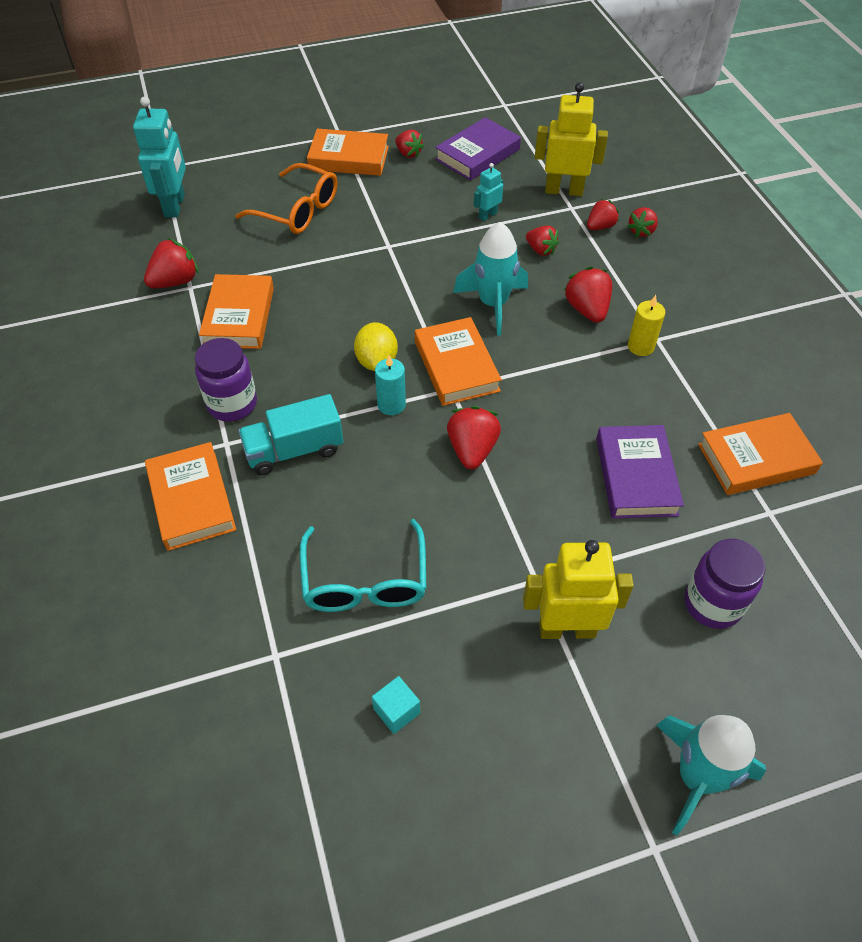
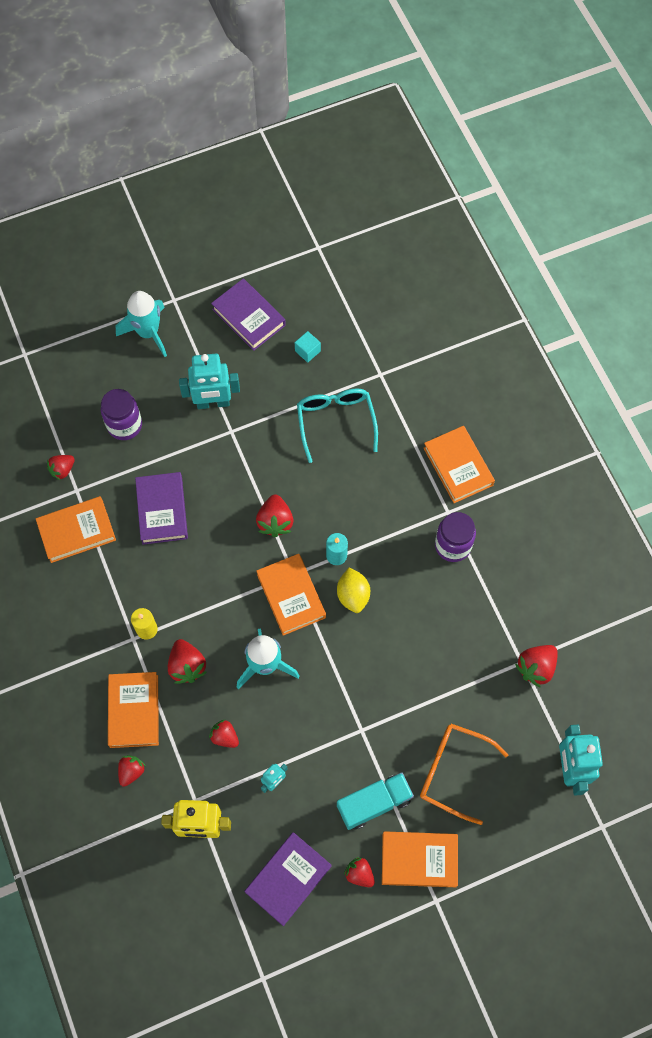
camera: 175 degrees right, 15 degrees up
orange book [199,274,274,349] -> orange book moved to [108,672,159,748]
turquoise truck [239,394,343,475] -> turquoise truck moved to [337,772,414,830]
yellow robot [523,540,634,639] -> turquoise robot [179,354,240,409]
red strawberry [587,199,619,230] -> red strawberry moved to [47,455,75,481]
none -> purple book [211,279,286,351]

